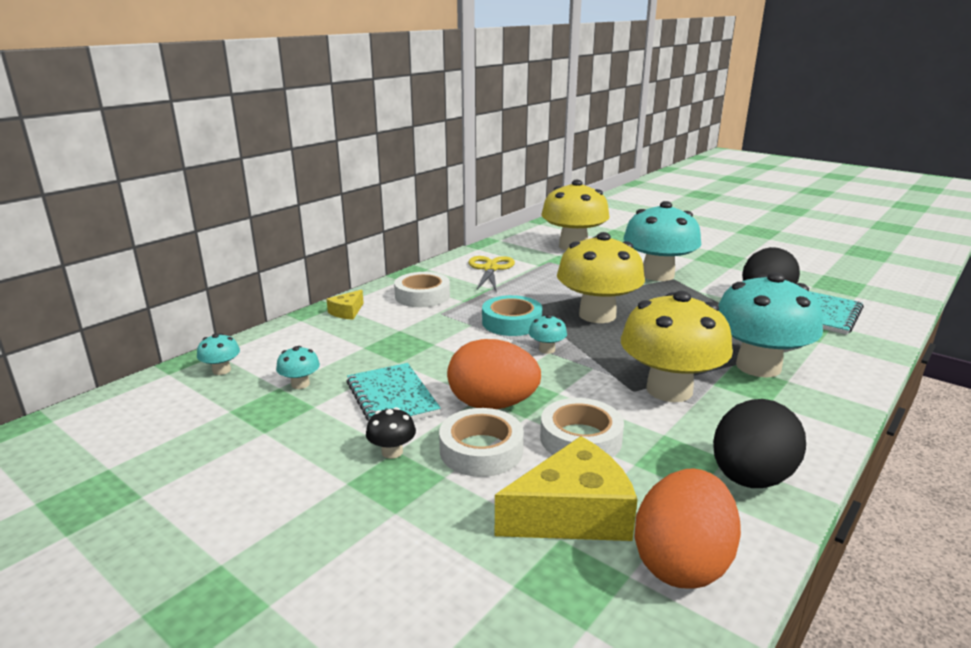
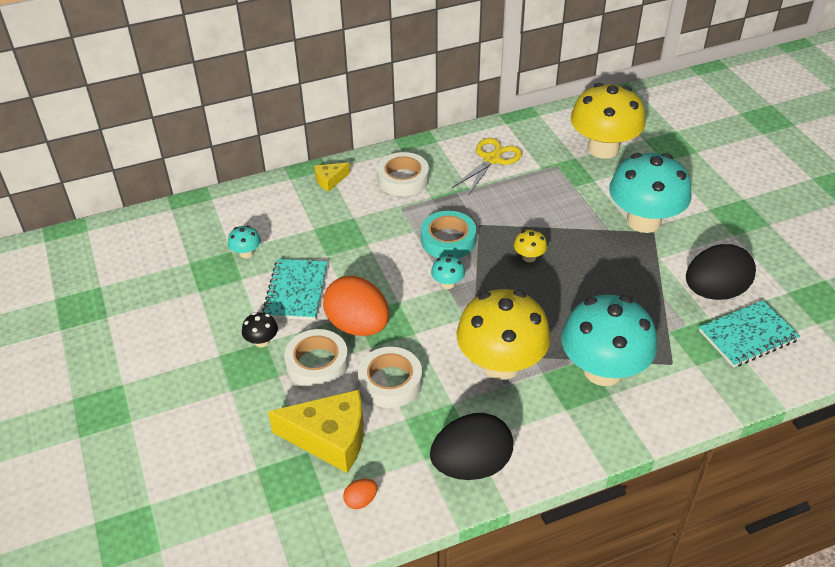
camera: 30 degrees right, 20 degrees up
turquoise mushroom [197,333,240,375] -> none
yellow mushroom [557,232,645,323] -> yellow mushroom [514,229,547,262], size x0.40
orange egg [634,468,741,589] -> orange egg [343,479,377,509], size x0.42

